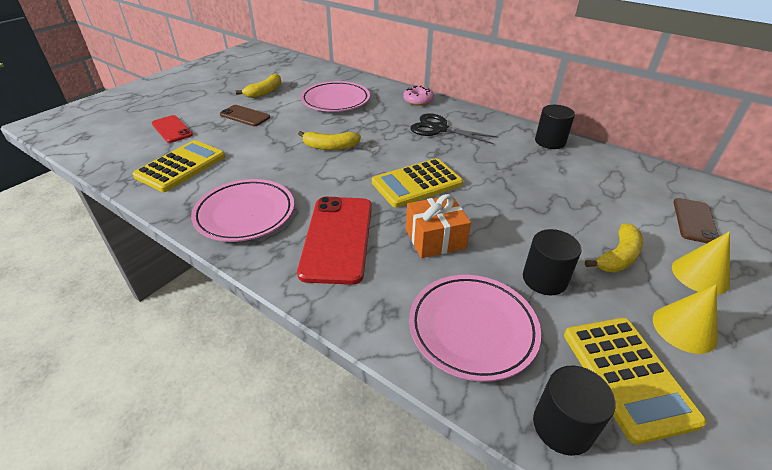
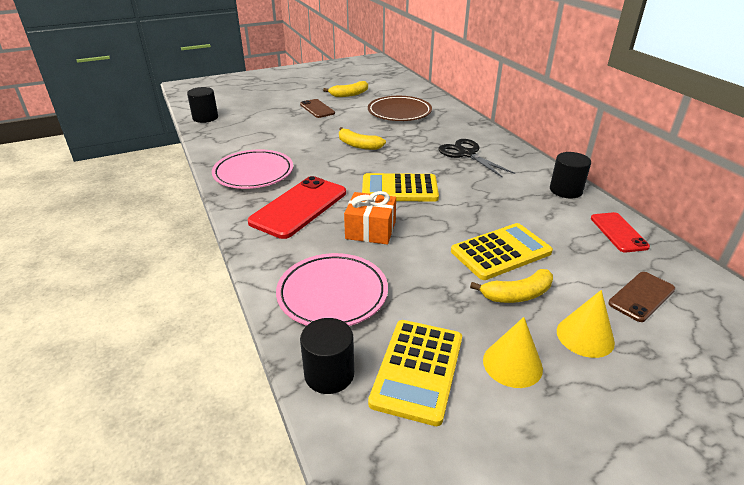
camera: 30 degrees right, 5 degrees down
yellow calculator [133,140,225,192] -> yellow calculator moved to [451,223,553,280]
red phone [152,115,193,143] -> red phone moved to [591,212,650,252]
pink plate [301,81,370,112] -> brown plate [368,96,432,121]
pink donut [403,86,434,106] -> none
black cylinder [523,229,581,296] -> black cylinder moved to [187,87,218,123]

